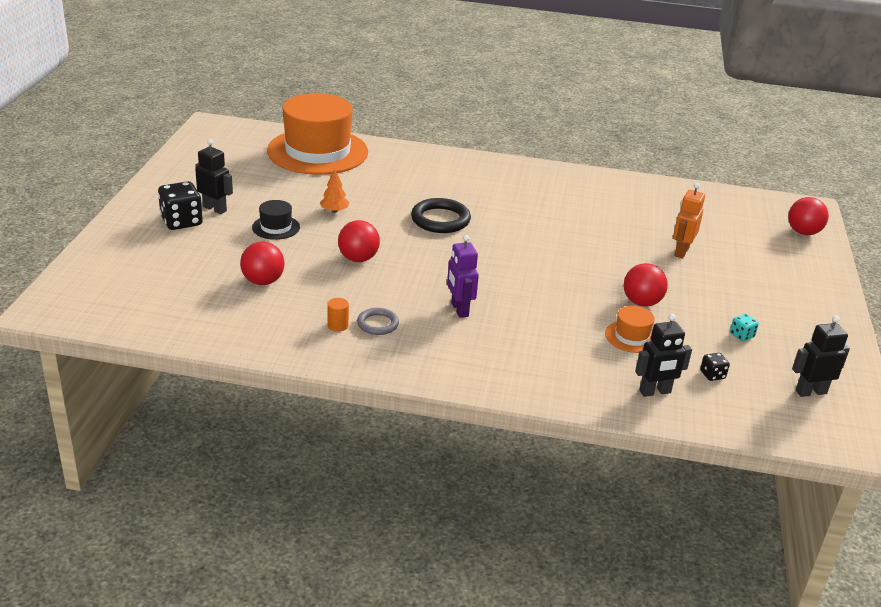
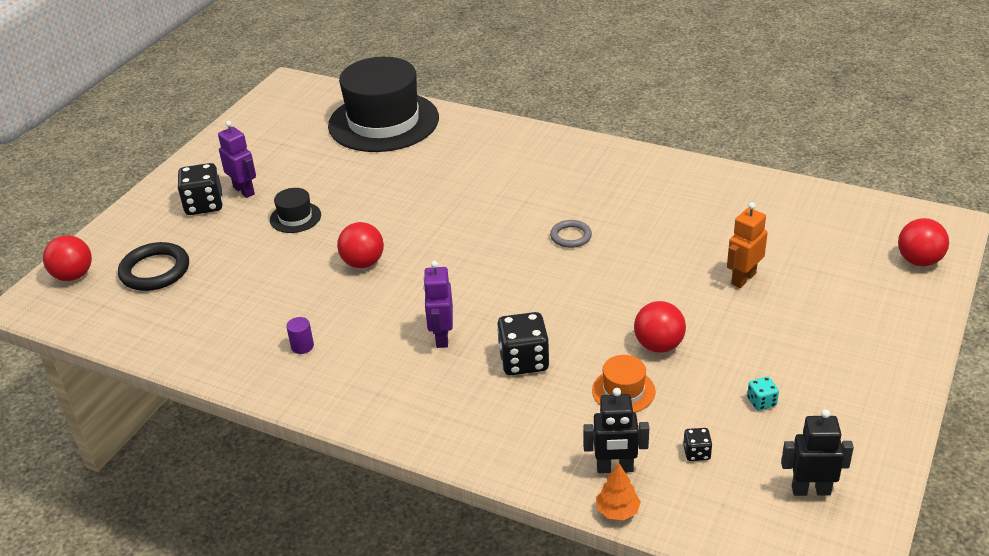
camera: 20 degrees right, 5 degrees up
black robot [195,139,233,214] -> purple robot [218,121,256,198]
red ball [240,241,285,285] -> red ball moved to [43,235,92,281]
orange hat [267,93,368,175] -> black hat [328,57,439,152]
orange tree [320,170,349,213] -> orange tree moved to [596,464,641,520]
orange cylinder [327,298,349,332] -> purple cylinder [286,317,314,354]
grey ring [357,308,399,335] -> grey ring moved to [550,220,592,248]
black ring [411,198,471,233] -> black ring moved to [118,242,189,291]
none -> black dice [497,312,550,375]

